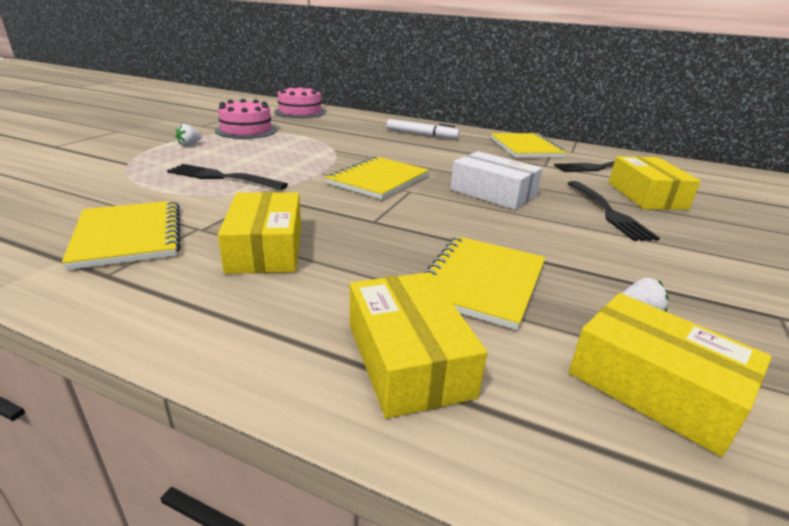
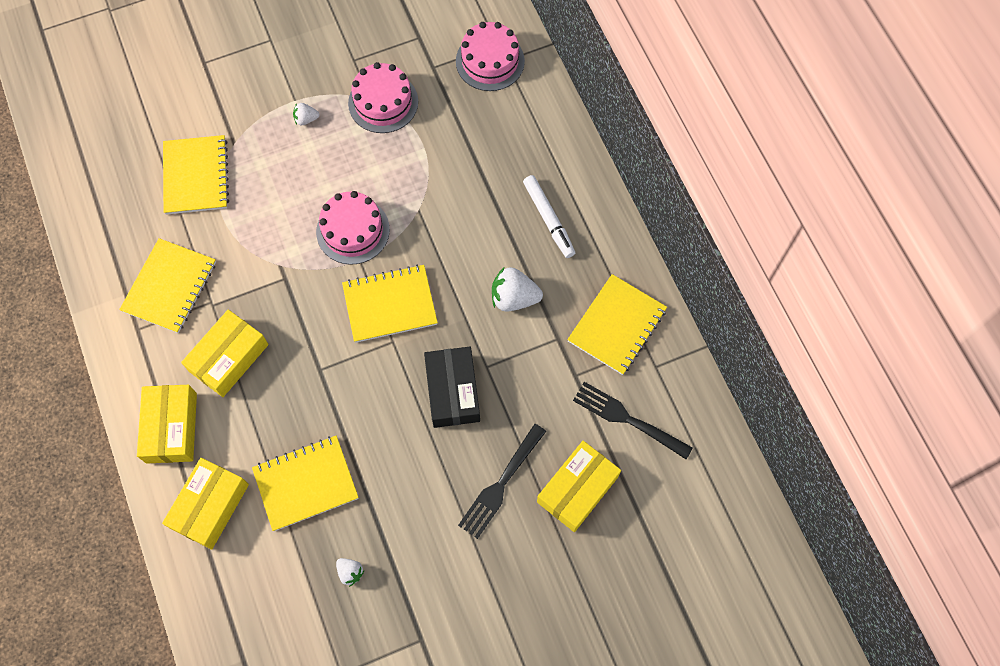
camera: 45 degrees right, 40 degrees up
black fork [167,164,288,190] -> none
white box [450,151,543,210] -> black box [424,347,480,428]
yellow box [569,293,772,457] -> yellow box moved to [137,385,197,464]
none -> yellow notebook [163,135,229,215]
none -> pink cake [316,191,390,265]
none -> white strawberry [492,267,543,312]

